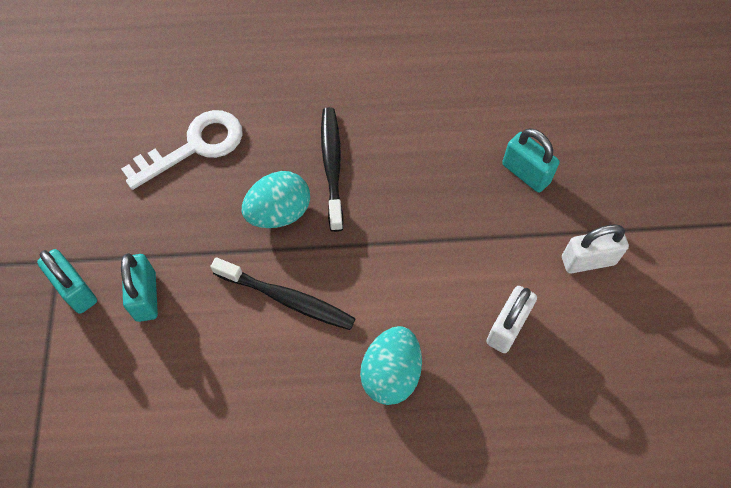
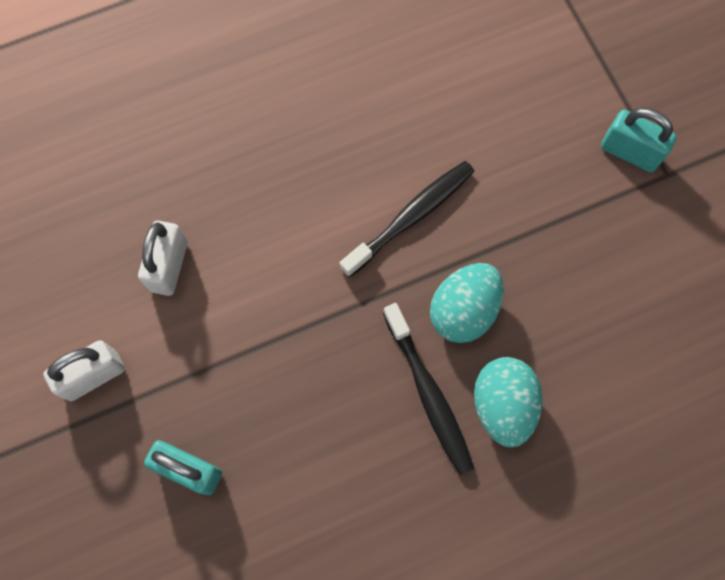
camera: 160 degrees right, 10 degrees up
white key [121,110,243,190] -> none
turquoise padlock [121,253,158,322] -> none
black toothbrush [210,257,356,330] -> black toothbrush turned 135 degrees clockwise [340,161,474,278]
turquoise egg [360,326,422,405] -> turquoise egg moved to [474,357,543,447]

